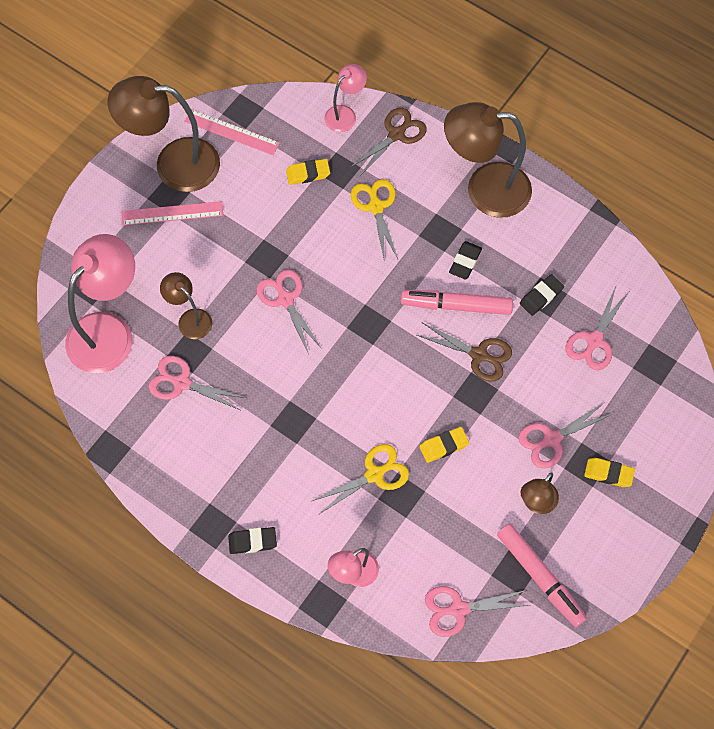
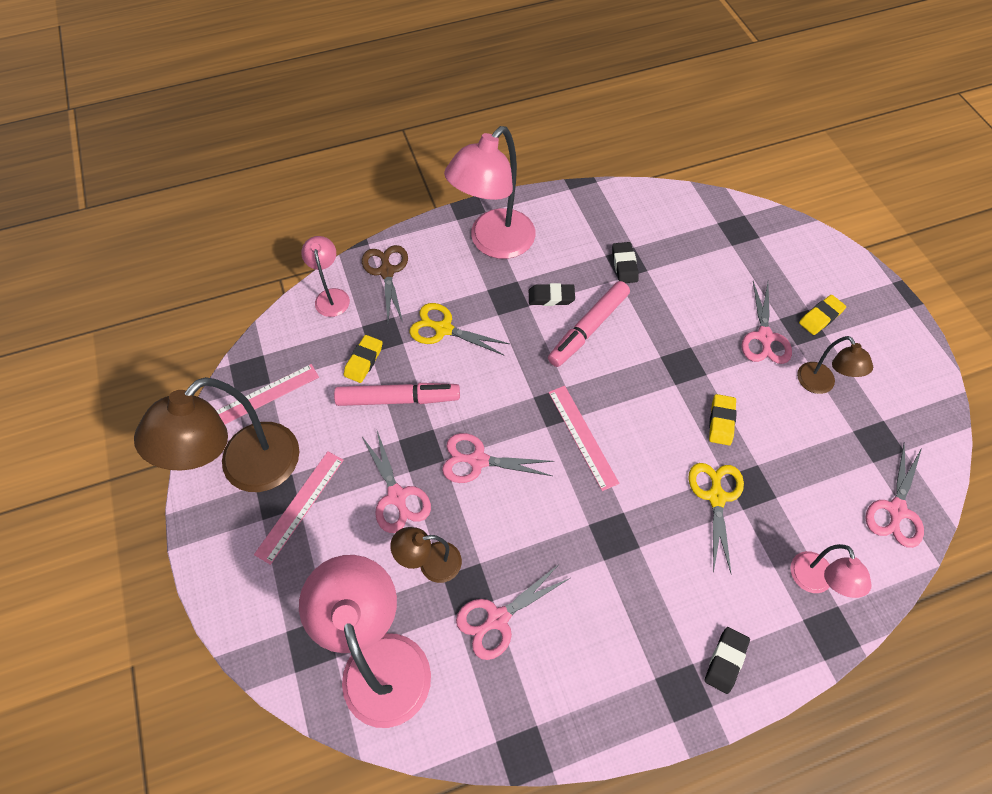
camera: 55 degrees left, 5 degrees down
brown scissors [417,323,512,382] -> none
brown lamp [444,102,532,218] -> pink lamp [444,126,535,259]
black eraser [449,241,482,280] -> black eraser turned 60 degrees counterclockwise [529,283,575,306]
pink marker [497,524,587,627] -> pink marker moved to [334,383,460,406]
pink scissors [565,287,629,370] -> pink scissors moved to [362,431,431,533]
none -> pink ruler [548,386,619,491]

